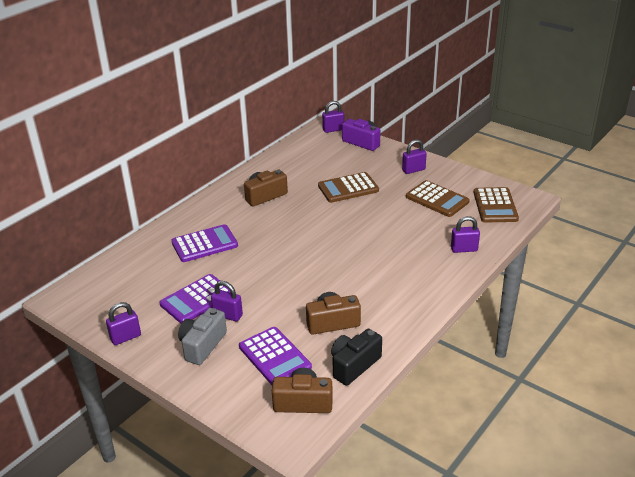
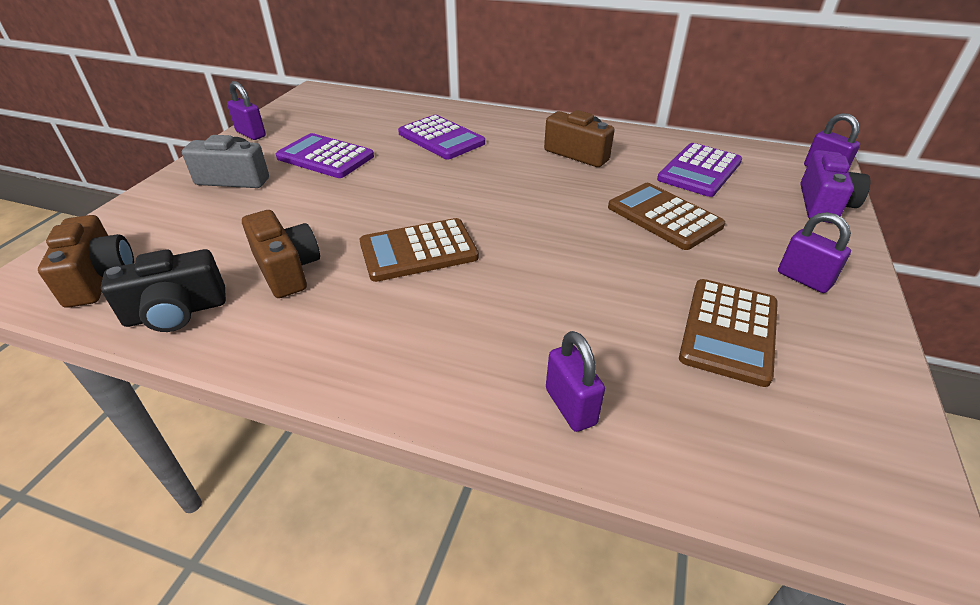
camera: 70 degrees right, 5 degrees up
purple padlock [211,281,243,322] -> none
purple calculator [239,327,312,385] -> purple calculator moved to [657,143,742,197]
black camera [331,329,382,386] -> black camera turned 135 degrees clockwise [101,249,226,332]
brown calculator [473,187,519,222] -> brown calculator moved to [360,218,479,282]

